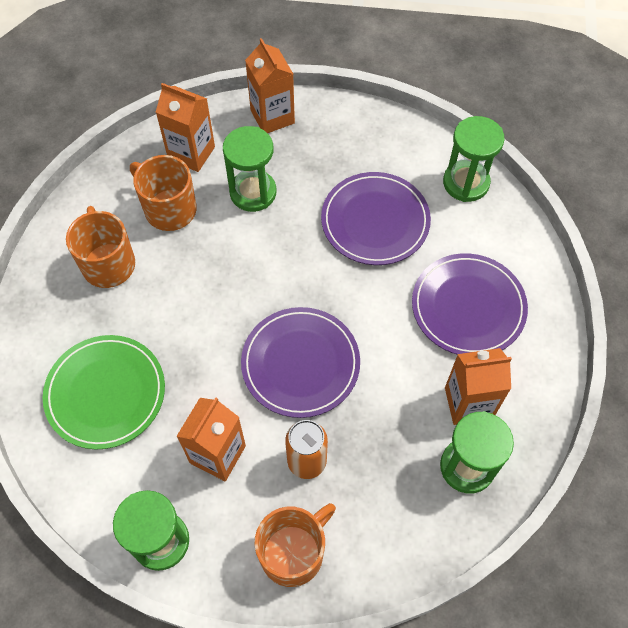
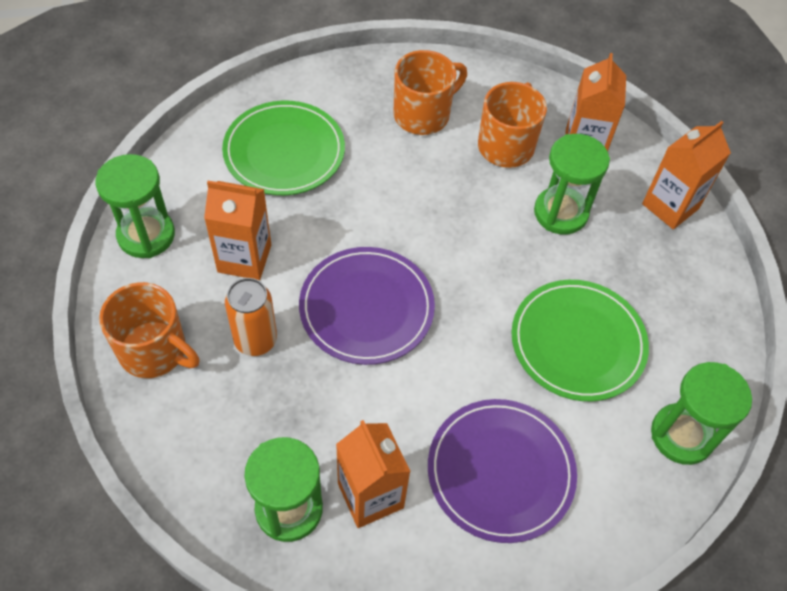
camera: 70 degrees right, 5 degrees down
purple plate [321,172,431,265] -> green plate [511,280,649,401]

